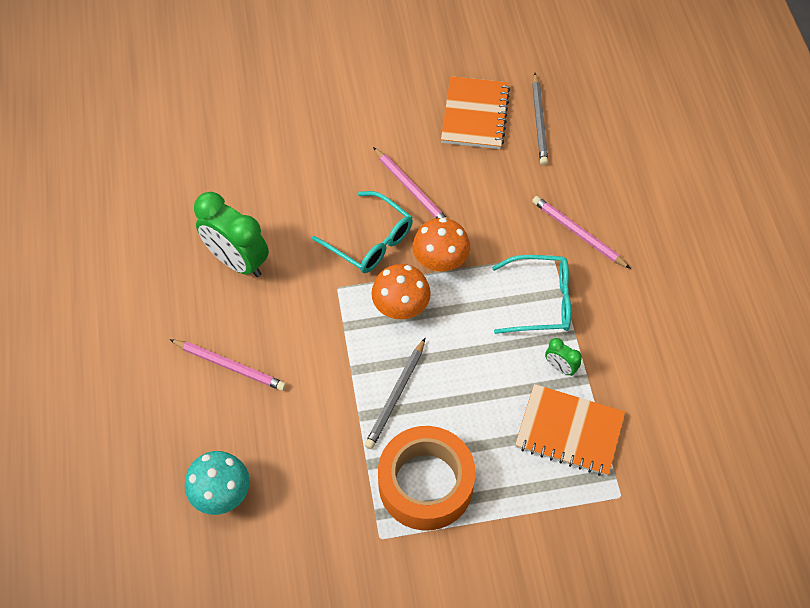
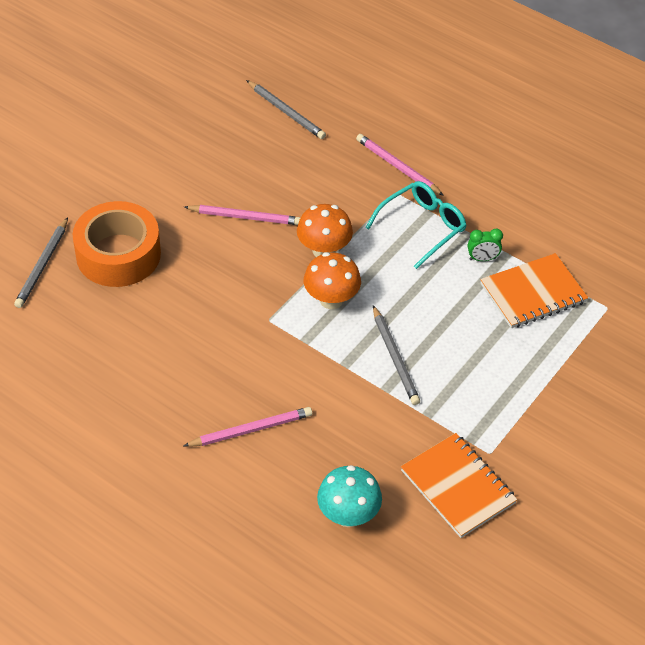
camera: 45 degrees left, 10 degrees down
green clock [194,192,269,277] -> none
turquoise glasses [312,191,413,273] -> none
orange tape [378,426,476,530] -> orange tape moved to [73,201,161,287]
orange notebook [441,76,510,149] -> orange notebook moved to [401,433,517,538]
pink pencil [532,196,631,269] -> pink pencil turned 45 degrees clockwise [356,134,444,196]
none -> grey pencil [14,217,68,308]

